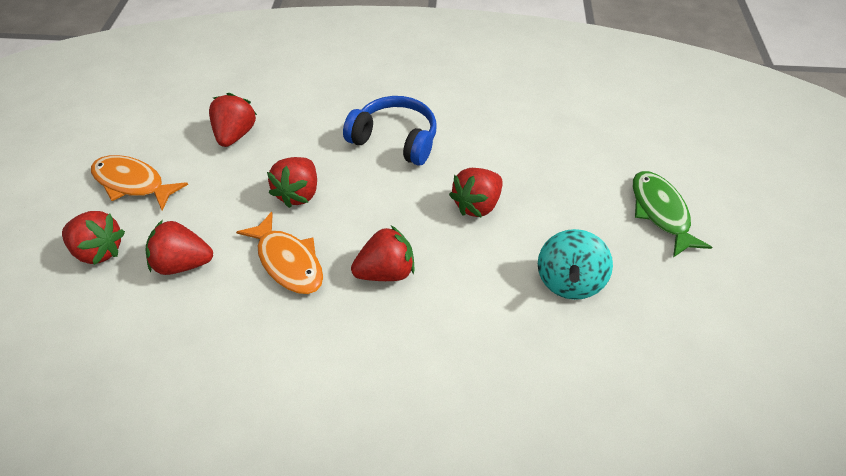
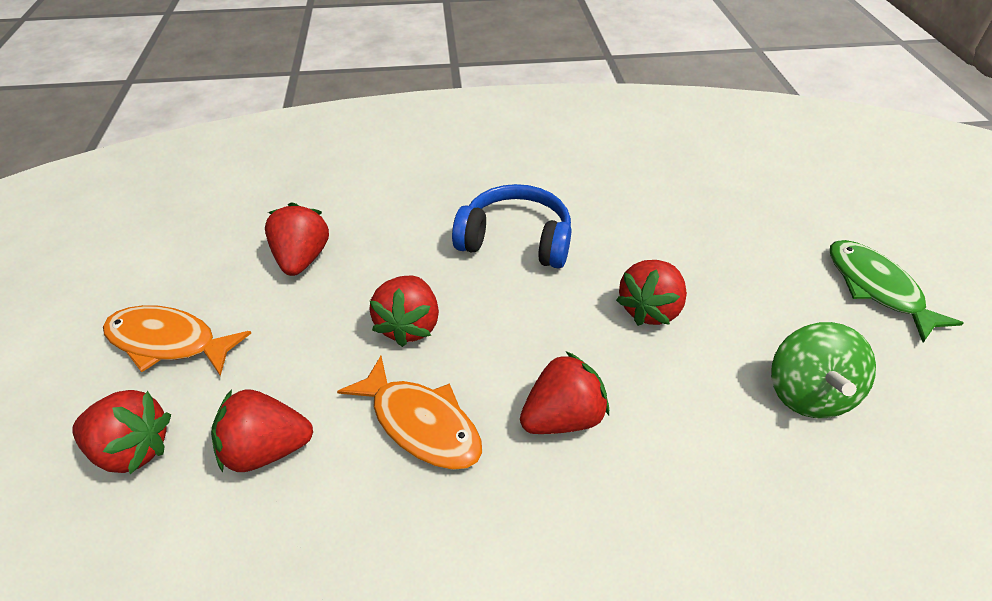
camera: 10 degrees left, 5 degrees down
turquoise spinning top [538,229,613,300] -> green spinning top [771,322,876,418]

